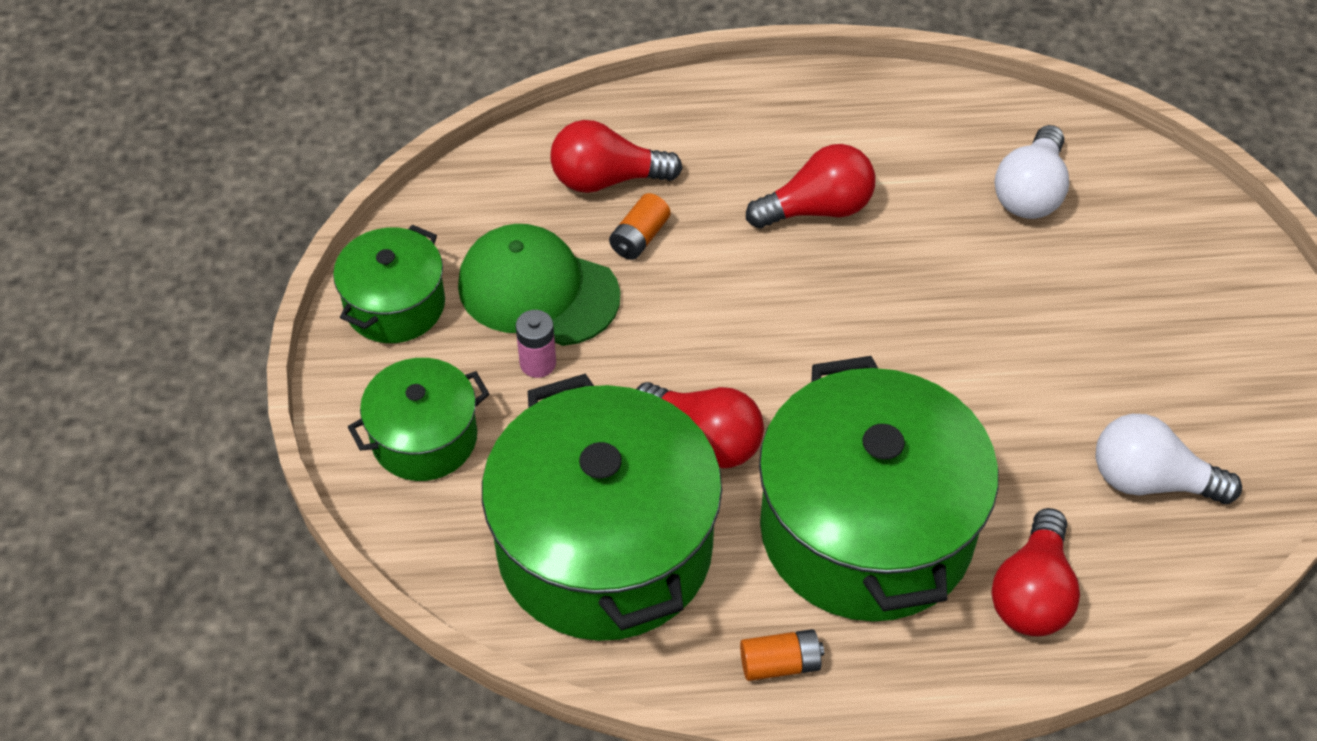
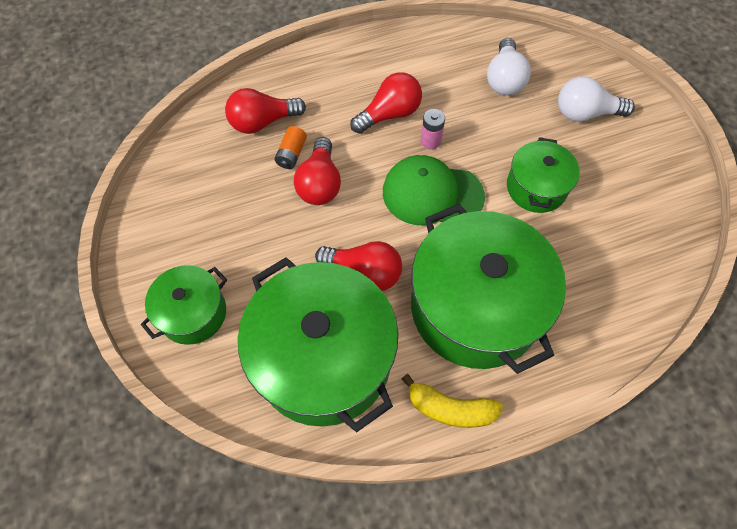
camera: 15 degrees left, 10 degrees up
green pot [333,225,445,343] -> green pot moved to [507,137,580,213]
green cap [458,224,620,346] -> green cap moved to [383,155,485,225]
pink battery [516,310,556,378] -> pink battery moved to [421,109,445,150]
orange battery [740,629,824,681] -> yellow banana [402,374,503,428]
red light bulb [991,508,1080,636] -> red light bulb moved to [294,137,341,205]
white light bulb [1096,414,1242,504] -> white light bulb moved to [558,76,635,122]

